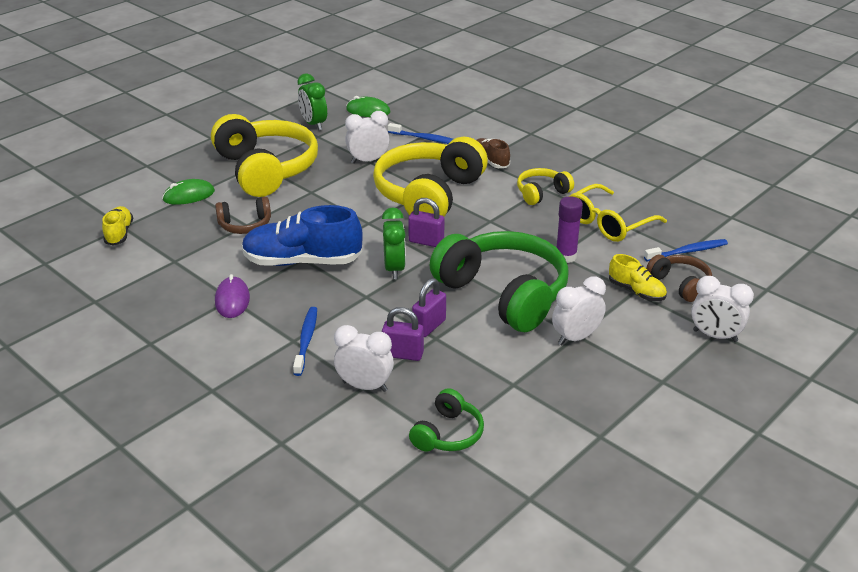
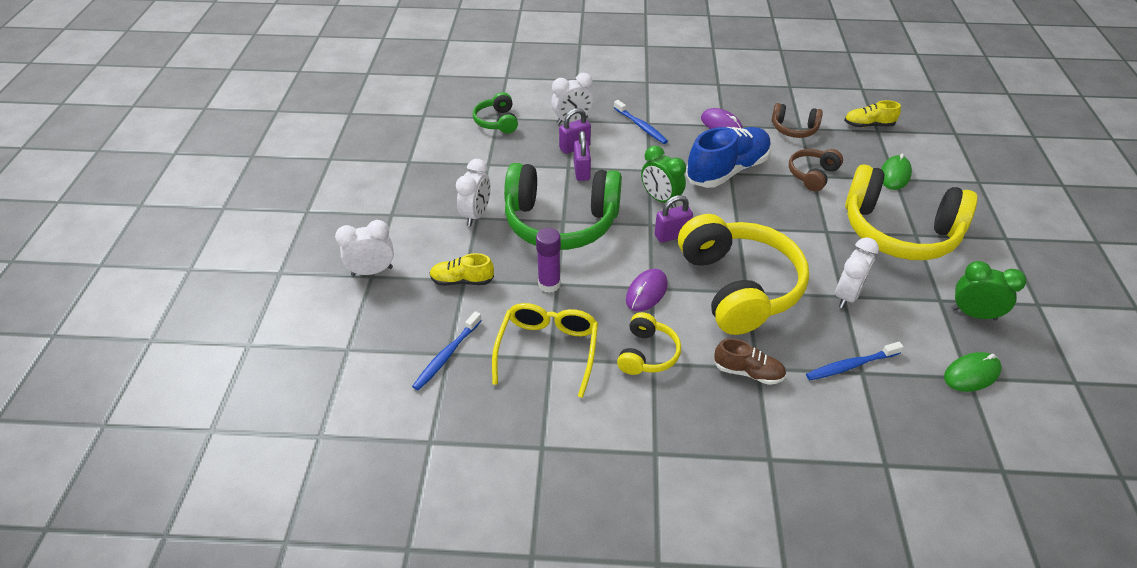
camera: 140 degrees right, 10 degrees up
yellow shoe [102,206,133,246] -> yellow shoe turned 135 degrees clockwise [844,100,901,127]
brown headphones [646,255,712,302] -> brown headphones moved to [772,103,823,138]
none -> purple mouse [626,269,668,311]

